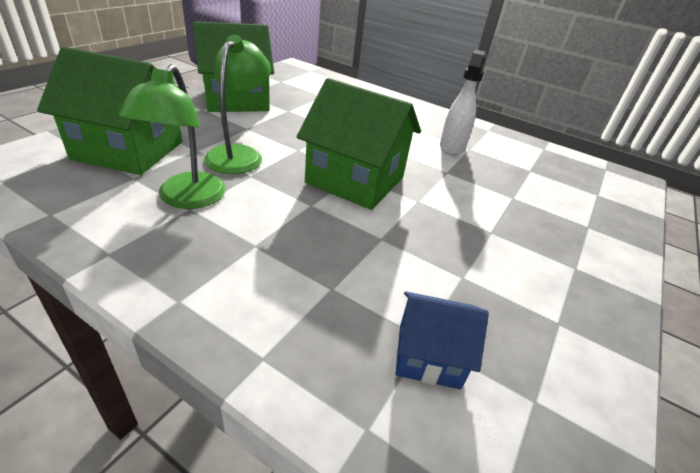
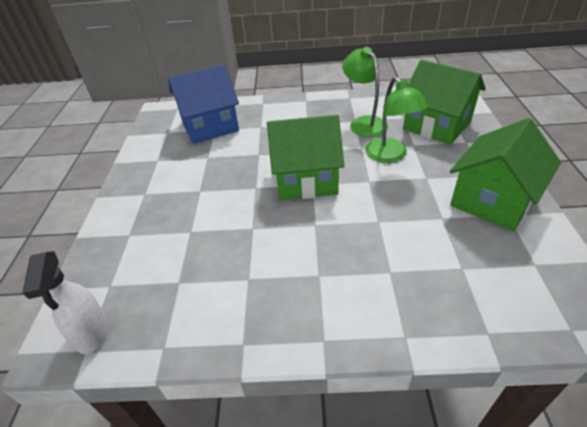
camera: 155 degrees right, 5 degrees up
green house [37,47,182,175] -> green house turned 60 degrees clockwise [403,60,486,145]
blue house [395,292,489,389] -> blue house [168,65,239,144], size x1.86
white spray bottle [440,50,487,156] -> white spray bottle moved to [22,251,108,354]

